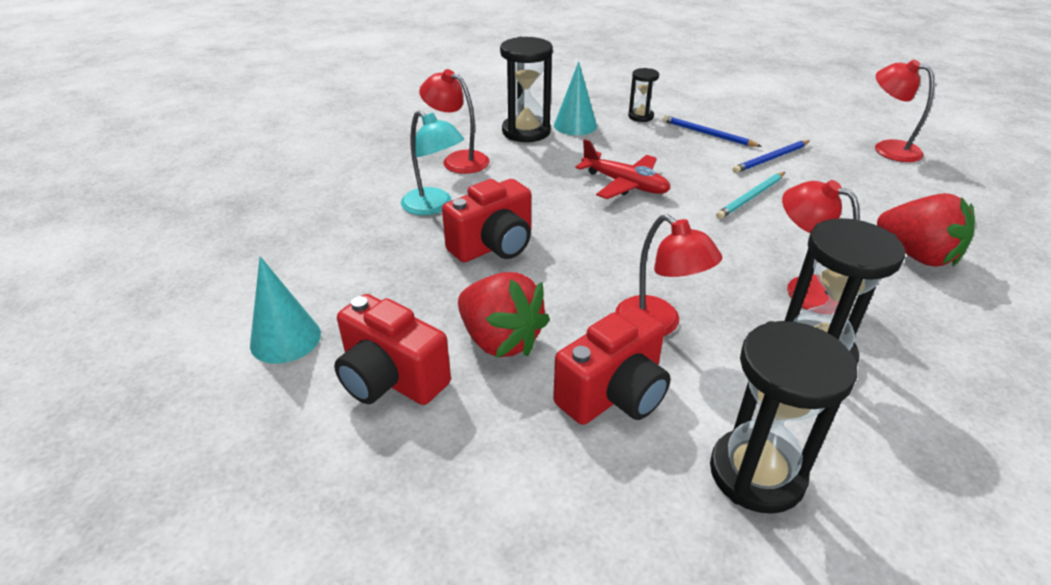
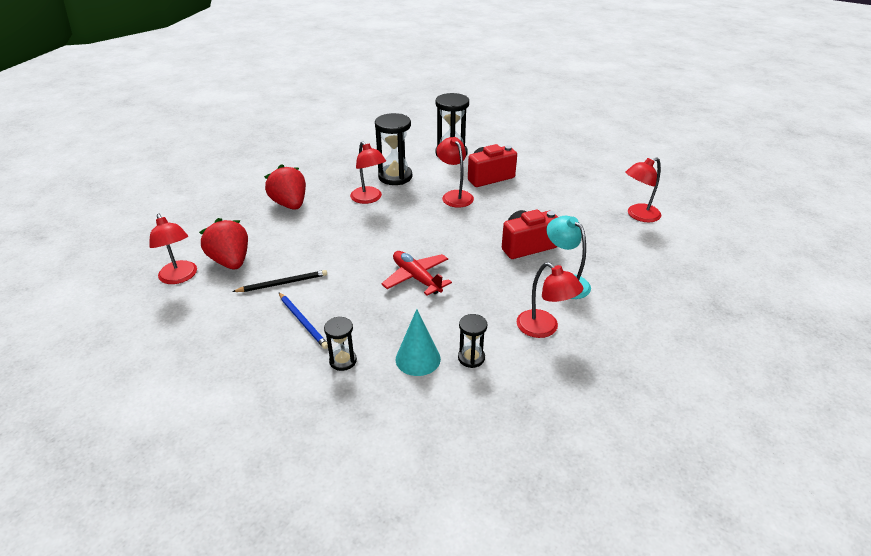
camera: 165 degrees left, 0 degrees up
turquoise cone [250,256,321,364] -> red lamp [626,157,661,222]
red camera [334,294,451,405] -> none
red strawberry [458,272,550,358] -> red strawberry moved to [199,218,248,269]
black hourglass [500,37,553,142] -> black hourglass [458,314,487,368], size x0.54
turquoise pencil [716,172,785,219] -> none
blue pencil [733,140,810,173] -> black pencil [232,270,327,292]

